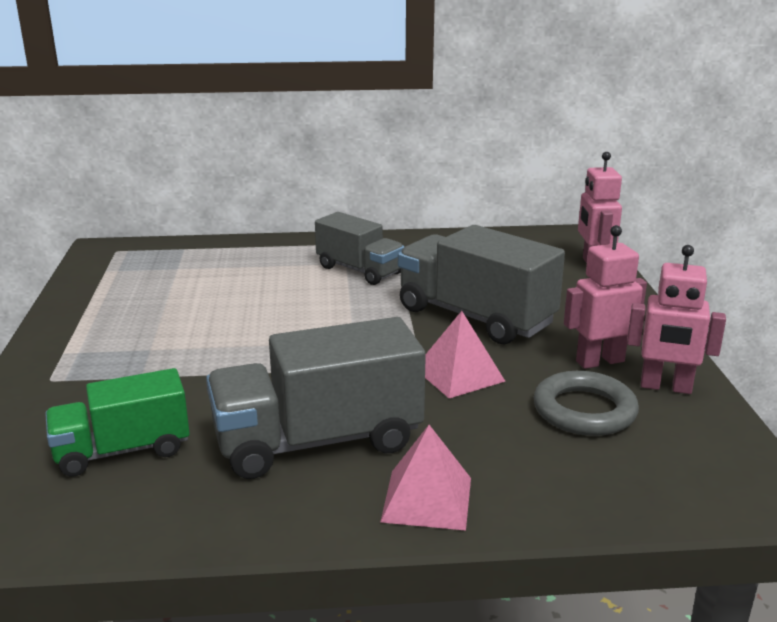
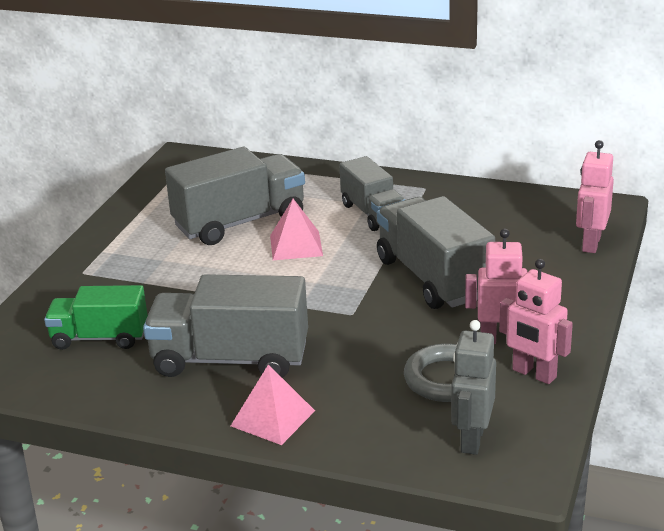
camera: 25 degrees right, 5 degrees up
pink pyramid [425,311,505,398] -> pink pyramid moved to [270,199,323,260]
none -> grey truck [165,147,305,245]
none -> grey robot [451,320,496,455]

